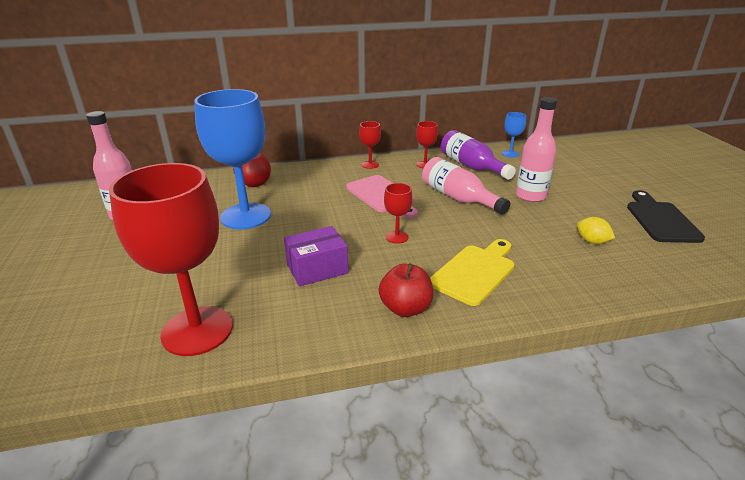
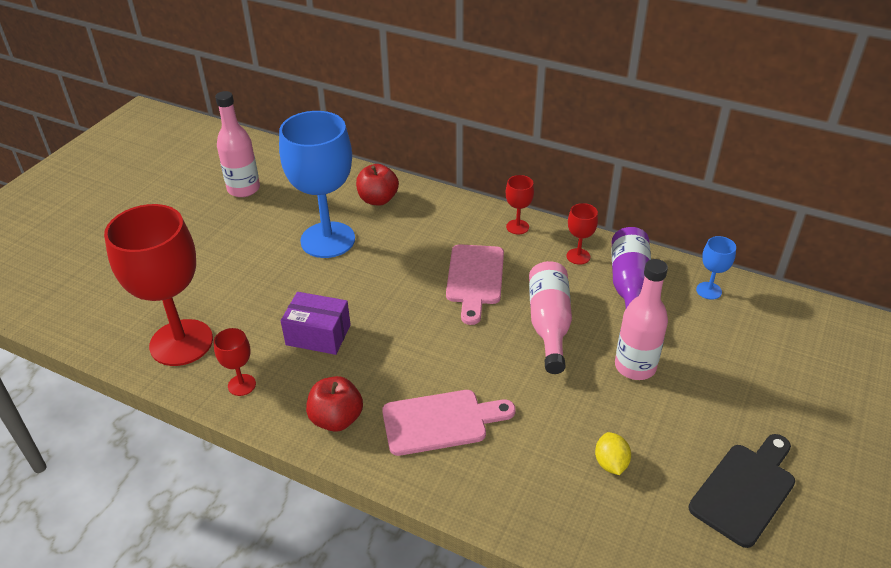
camera: 40 degrees right, 10 degrees up
red goblet [384,183,413,244] -> red goblet moved to [214,328,256,396]
yellow cutting board [430,239,514,306] -> pink cutting board [382,390,516,456]

